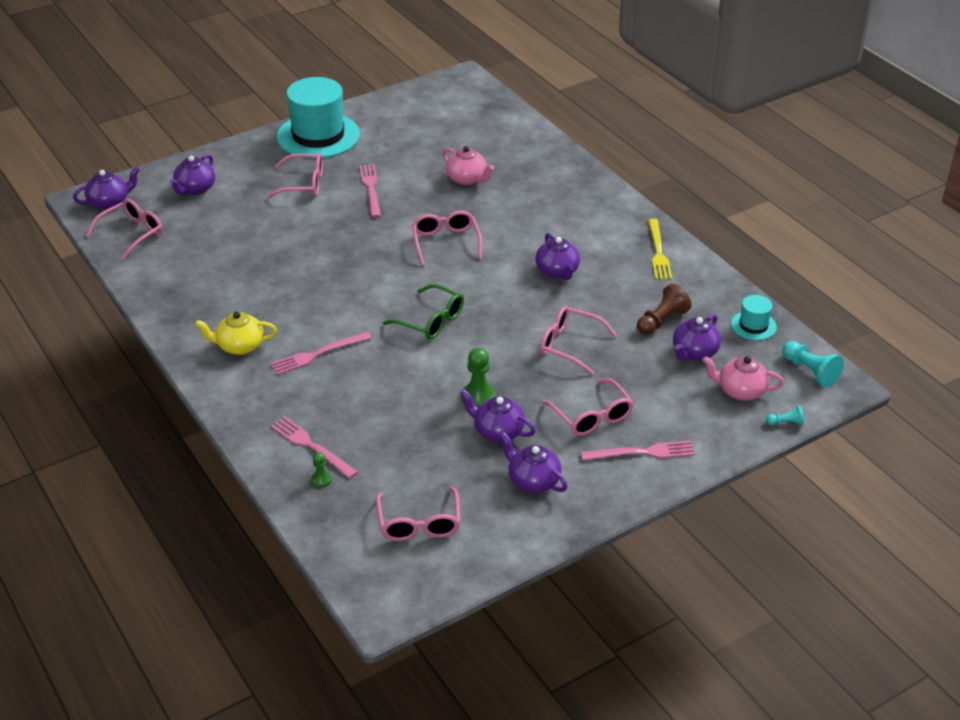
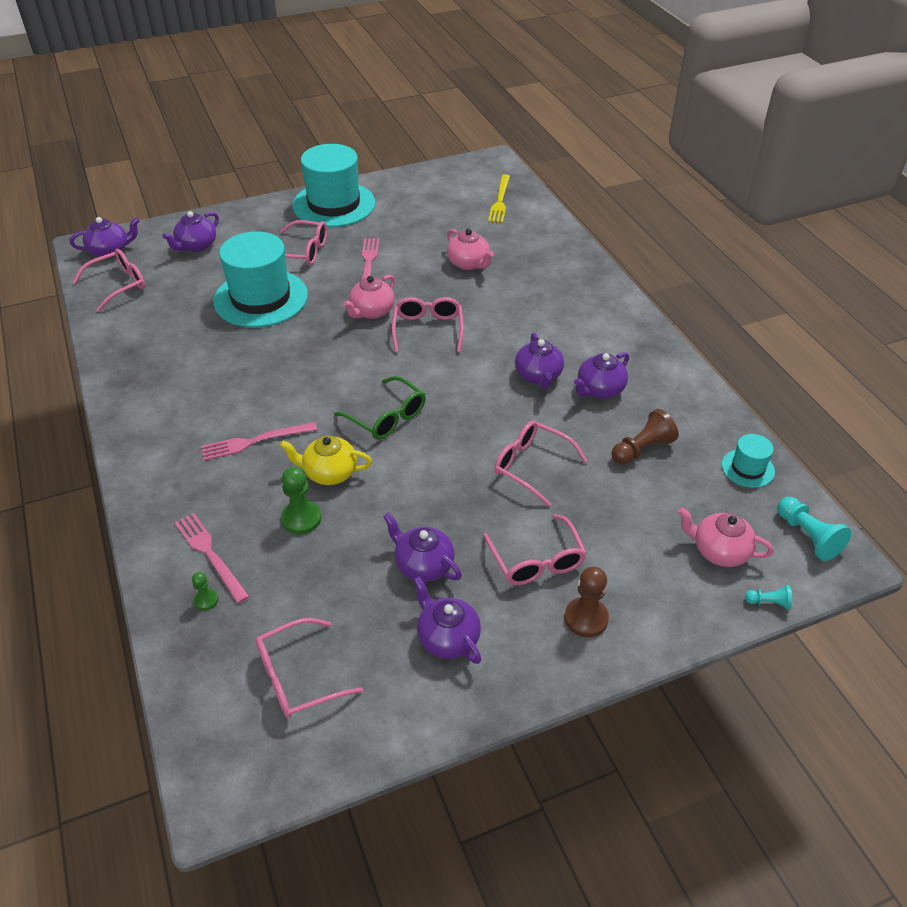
camera: 10 degrees right, 5 degrees up
yellow teapot [195,312,277,355] -> yellow teapot moved to [280,436,372,485]
pink glasses [376,487,461,541] -> pink glasses turned 60 degrees clockwise [256,618,363,718]
green pawn [461,348,496,407] -> green pawn moved to [281,467,321,534]
pink fork [581,441,695,461] -> brown pawn [565,567,609,637]
yellow fork [648,219,672,280] -> yellow fork moved to [488,174,510,223]
purple teapot [673,314,721,361] -> purple teapot moved to [574,352,629,399]
none -> turquoise hat [213,231,308,327]
none -> pink teapot [343,275,395,319]

